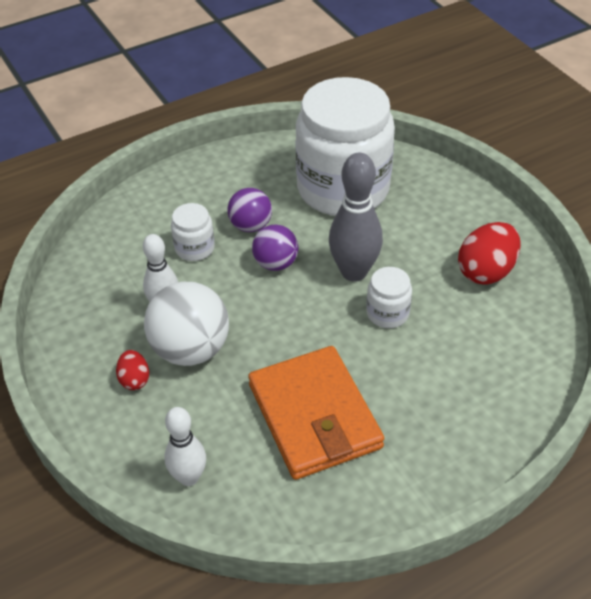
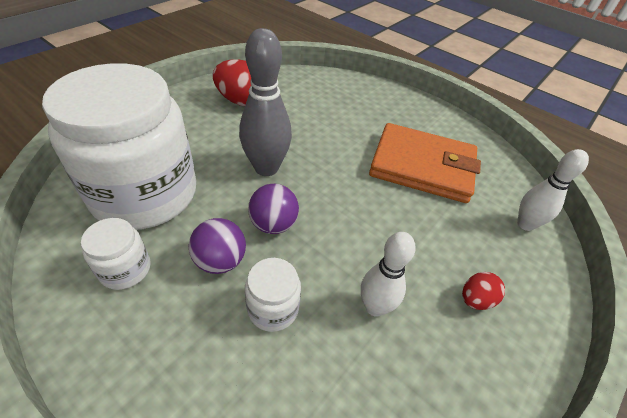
camera: 115 degrees left, 0 degrees up
white ball [144,282,229,366] -> none
orange wallet [248,346,384,480] -> orange wallet turned 60 degrees clockwise [369,123,481,203]
white jar [366,267,412,328] -> white jar moved to [81,218,151,290]

